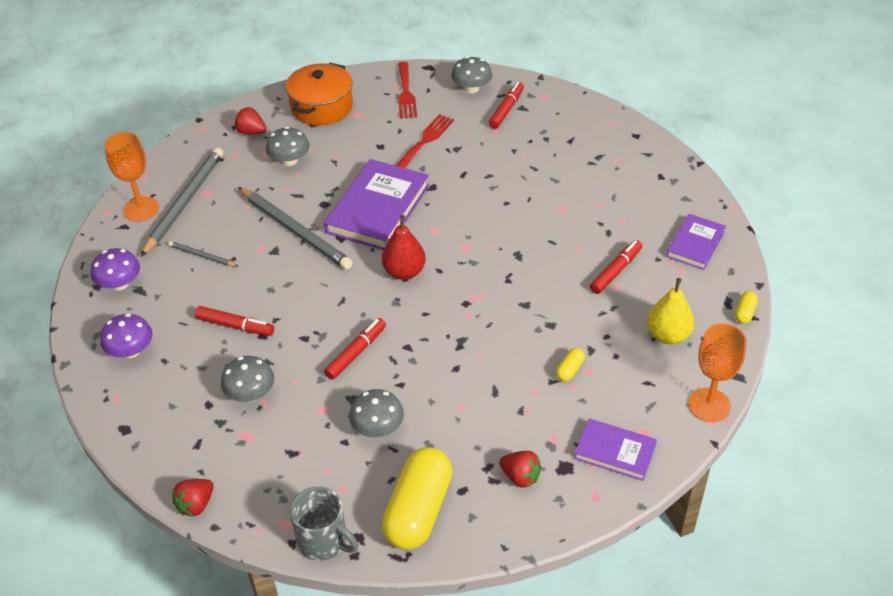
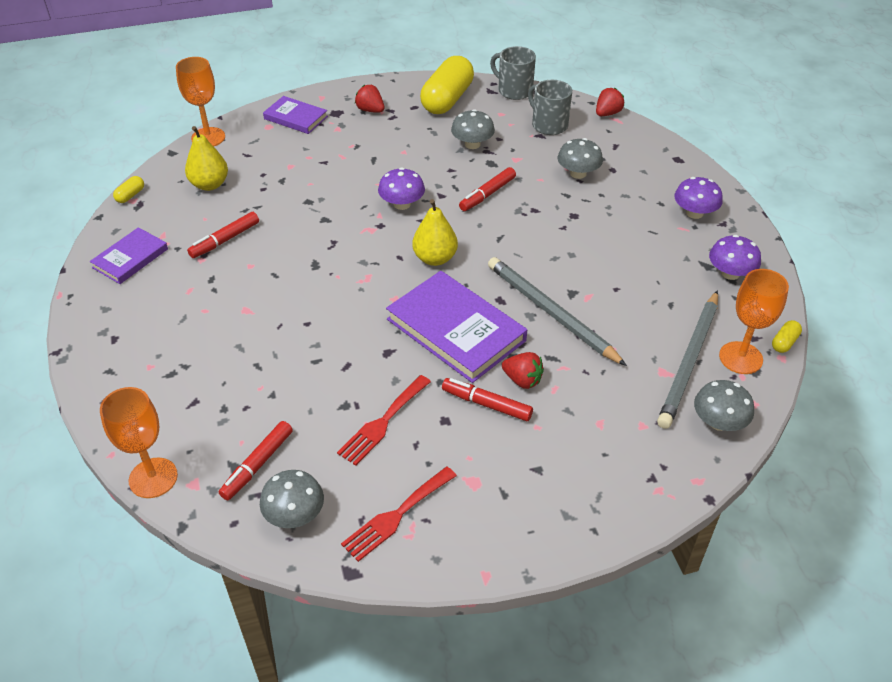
camera: 175 degrees left, 0 degrees up
grey pencil [168,241,239,267] -> none
red marker [195,306,274,336] -> red marker moved to [442,378,533,421]
red strawberry [235,107,267,134] -> red strawberry moved to [502,352,544,389]
grey mushroom [266,127,310,166] -> grey mushroom moved to [694,380,754,431]
orange pot [286,63,353,125] -> none
purple book [324,159,429,250] -> purple book turned 75 degrees counterclockwise [386,271,527,383]
red pear [382,215,426,280] -> yellow pear [412,199,458,266]
red fork [398,62,417,119] -> red fork turned 135 degrees counterclockwise [341,467,457,562]
yellow capsule [556,348,585,381] -> yellow capsule moved to [772,320,802,353]
none -> orange goblet [100,387,178,498]
none -> purple mushroom [378,168,425,210]
none -> grey mug [528,80,572,135]

